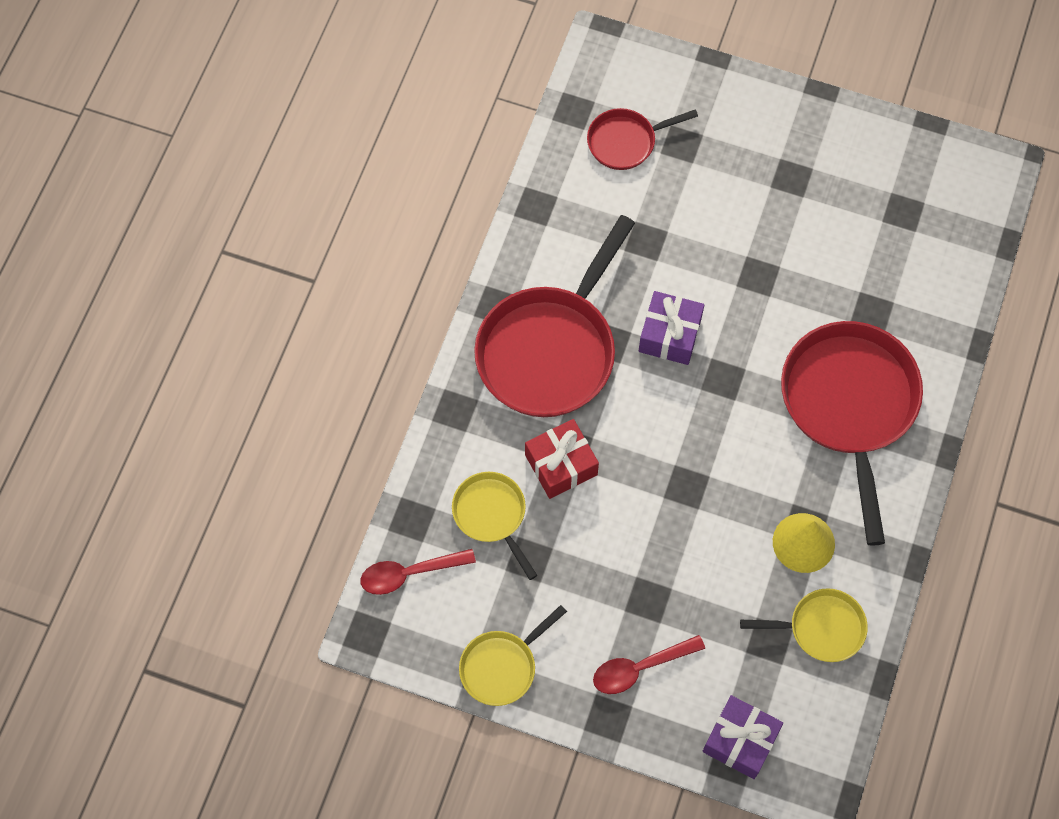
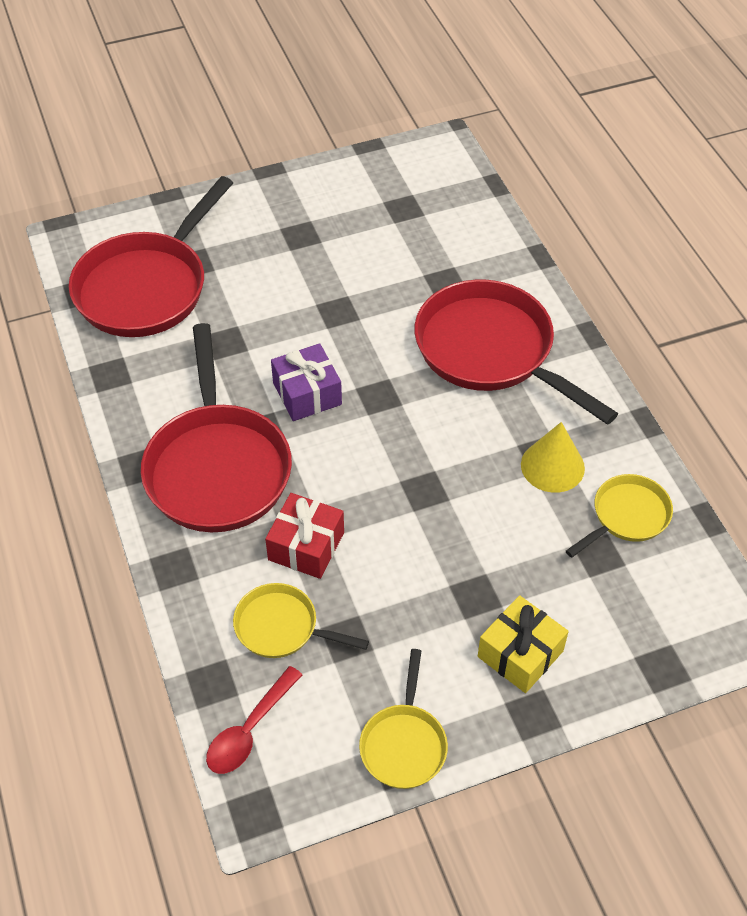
camera: 40 degrees left, 15 degrees down
red pan [587,108,698,170] -> red pan [69,176,233,337], size x1.95
red spoon [593,635,705,694] -> yellow gift [478,595,569,693]
purple gift [703,695,783,779] -> none

